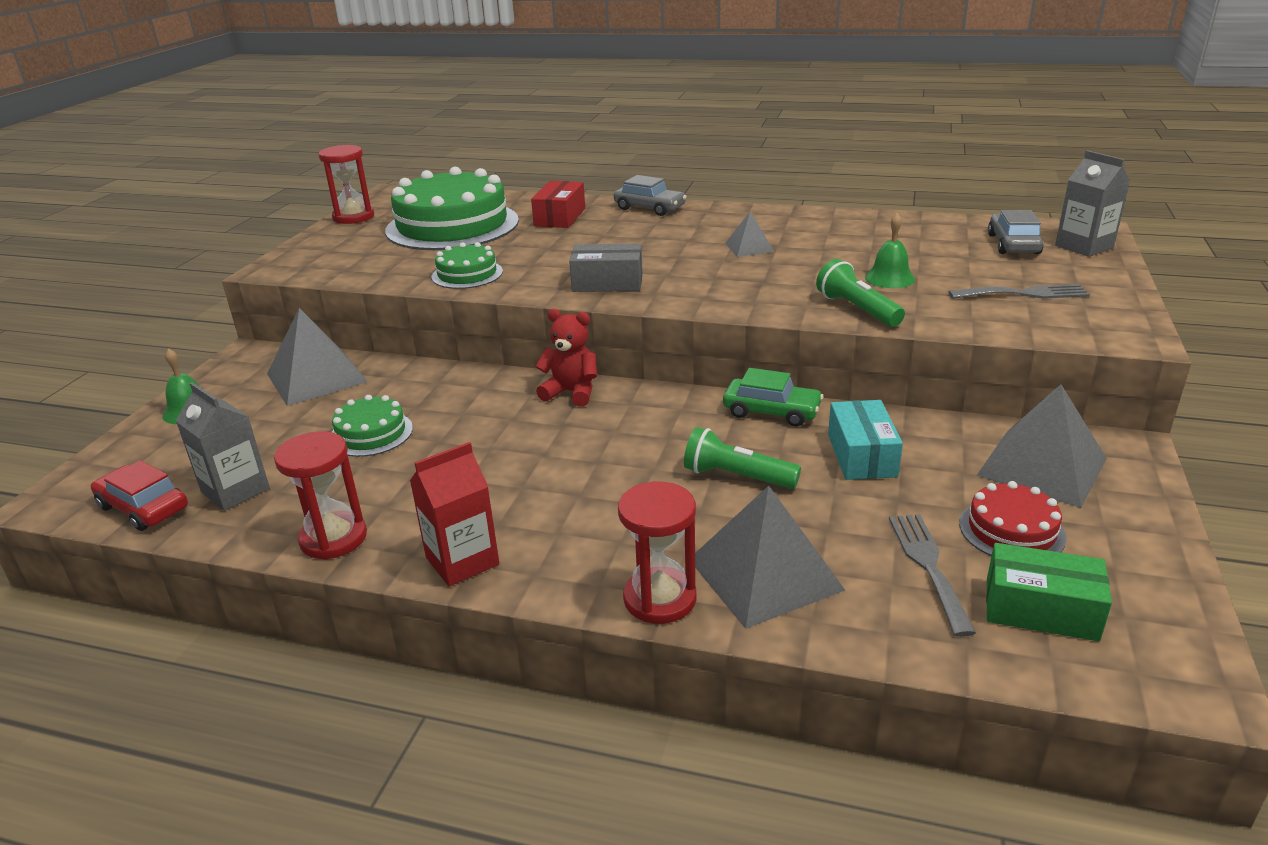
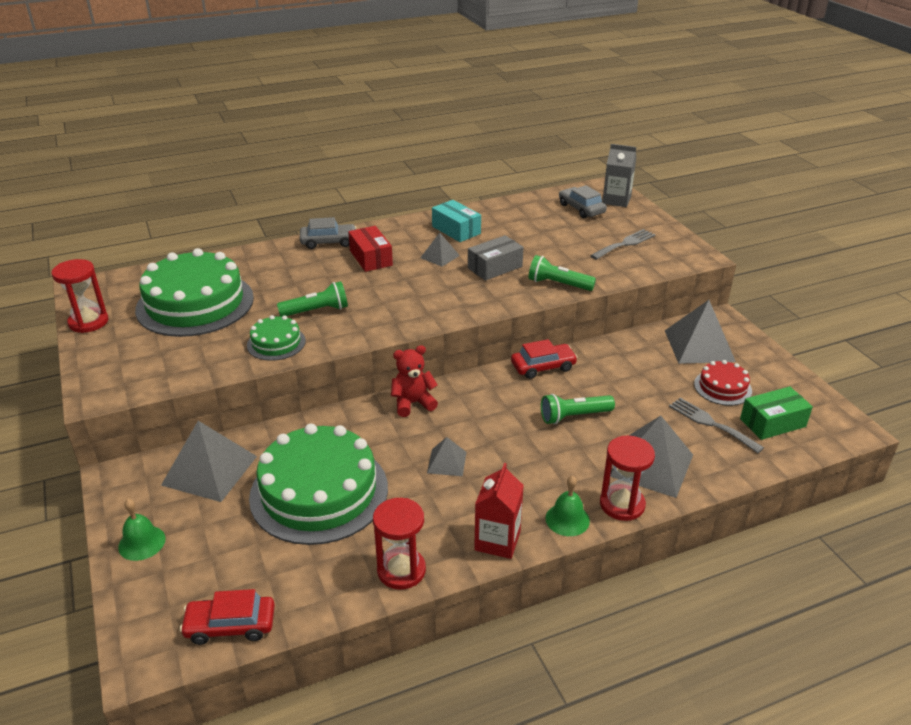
camera: 40 degrees left, 5 degrees up
grey carton [176,382,270,511] -> none
green cake [332,395,413,457] -> green cake [249,424,388,545], size x2.11
red box [531,181,585,228] -> red box moved to [348,226,393,272]
grey box [569,243,643,292] -> grey box moved to [468,235,524,281]
green car [723,368,824,427] -> red car [511,339,578,379]
turquoise box [828,400,903,480] -> turquoise box moved to [432,200,481,242]
green bell [865,213,915,288] -> green bell moved to [545,476,590,536]
none -> green flashlight [277,281,348,317]
none -> grey pyramid [427,437,467,476]

